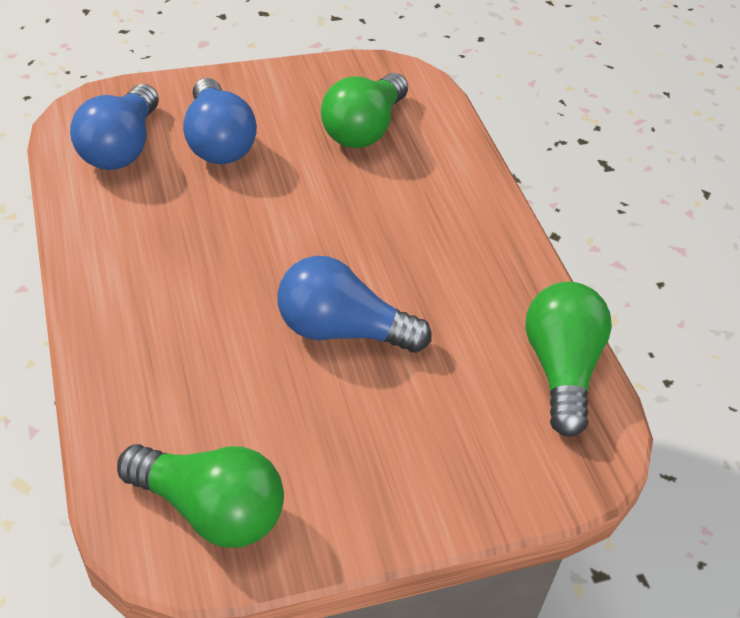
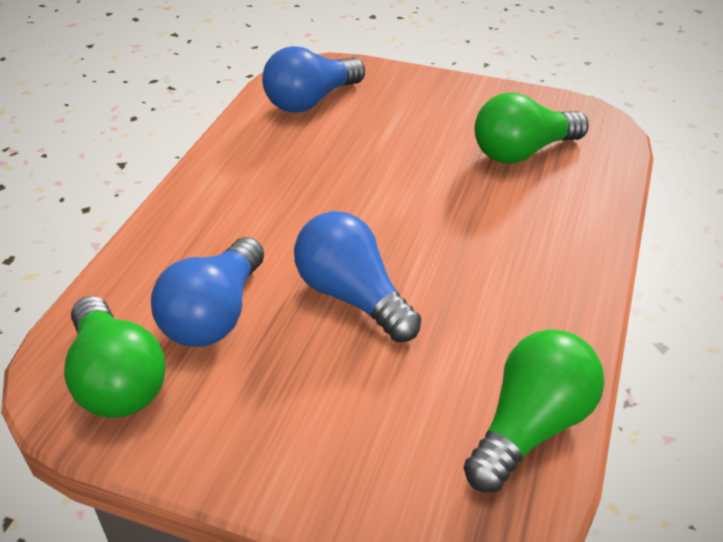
camera: 40 degrees right, 5 degrees down
blue light bulb [183,78,257,164] -> blue light bulb moved to [151,237,264,347]

